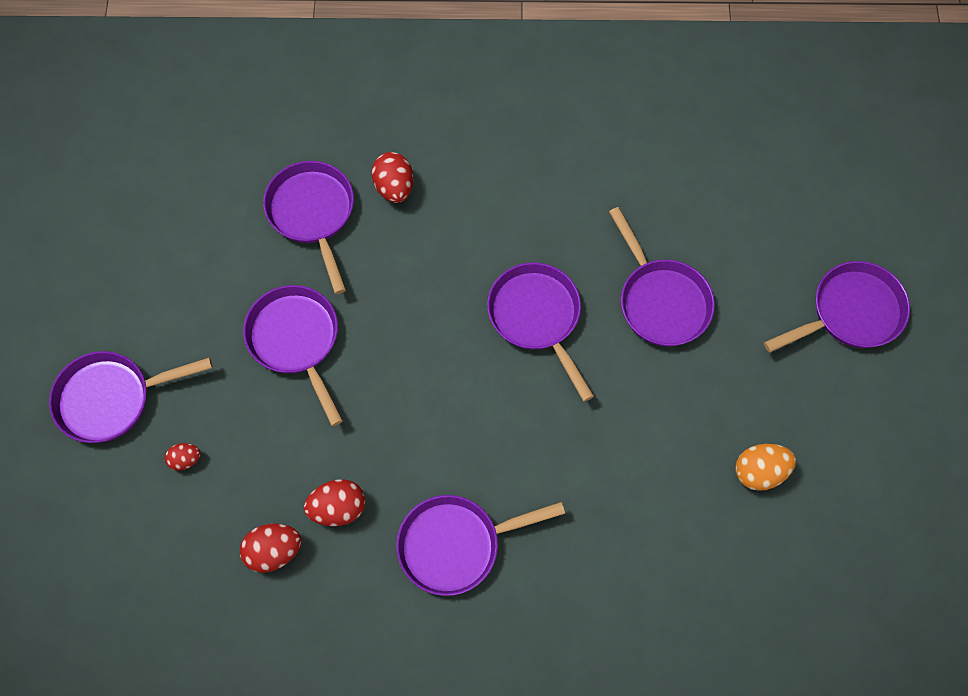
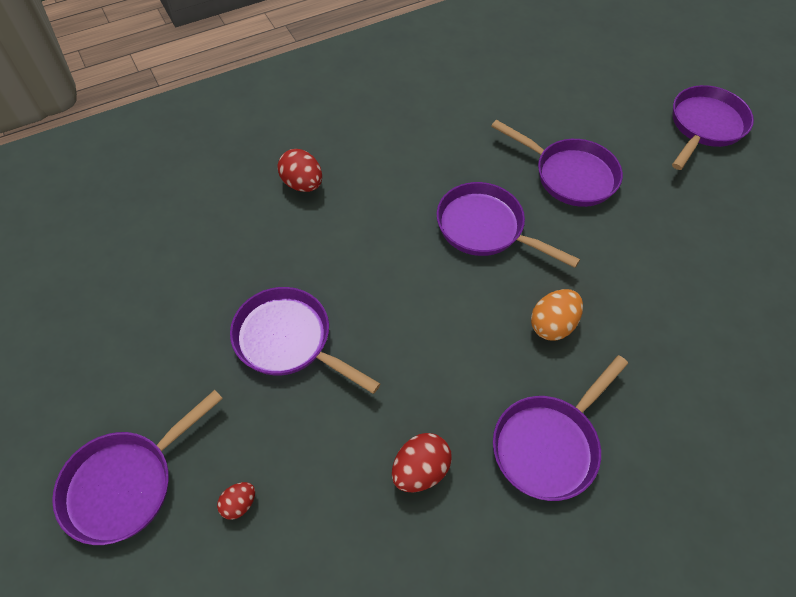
camera: 30 degrees left, 10 degrees down
red egg [240,524,301,573] -> none
purple pan [263,161,354,294] -> none
orange egg [735,444,796,491] -> orange egg moved to [531,289,583,341]

